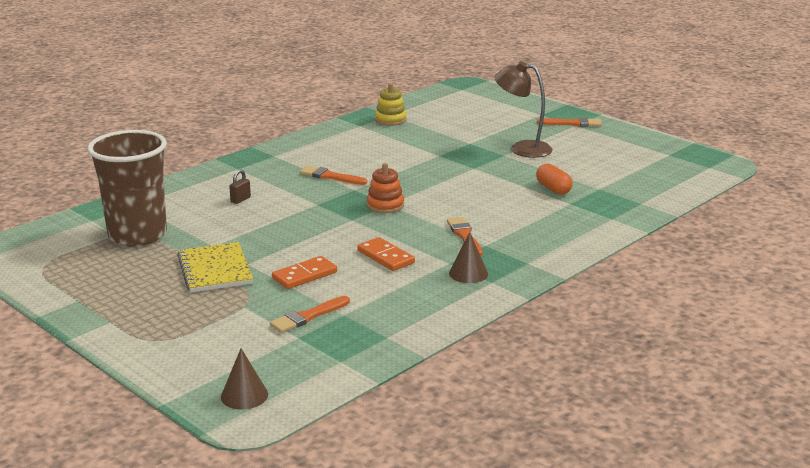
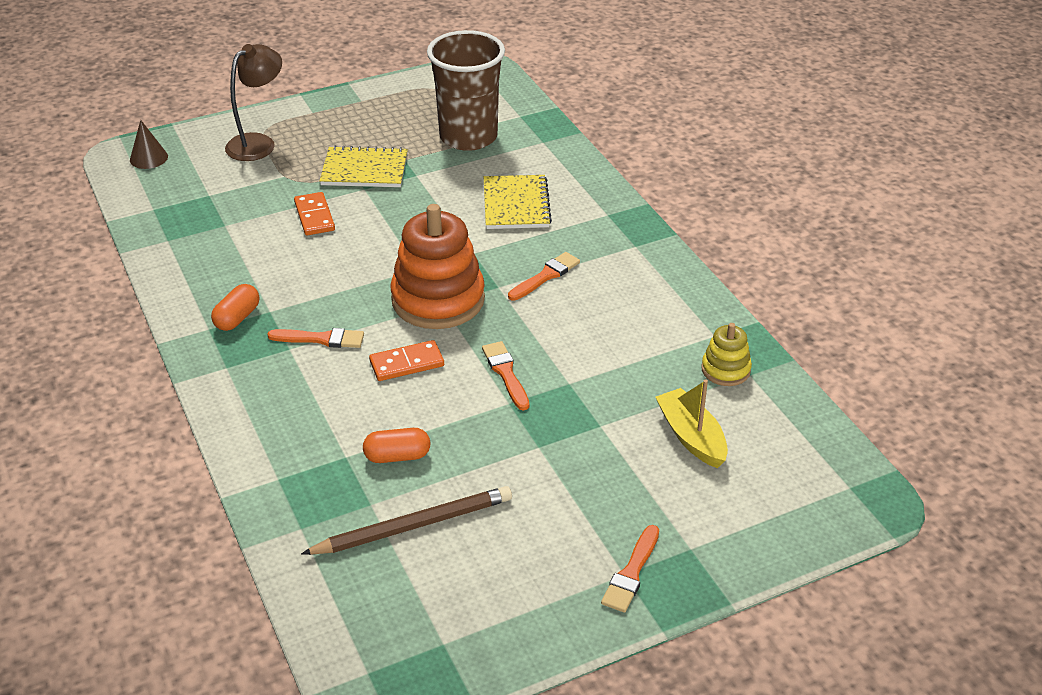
camera: 110 degrees right, 15 degrees up
brown padlock [229,169,251,204] -> yellow notebook [484,175,552,229]
orange brush [270,296,350,333] -> orange brush moved to [482,341,529,411]
orange domino [357,237,415,271] -> orange domino moved to [369,340,444,381]
orange stacking toy [367,163,404,213] -> orange stacking toy [390,204,485,329], size x2.02
brown cone [449,232,488,283] -> orange capsule [211,284,259,331]
brown lamp [494,61,553,158] -> brown lamp moved to [225,44,282,161]
none -> brown pencil [301,486,512,555]
none -> yellow boat [656,379,728,468]

